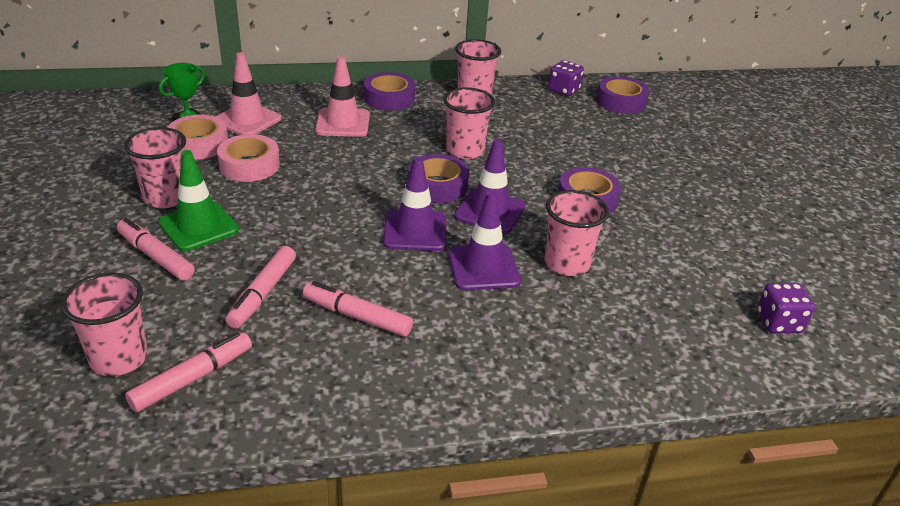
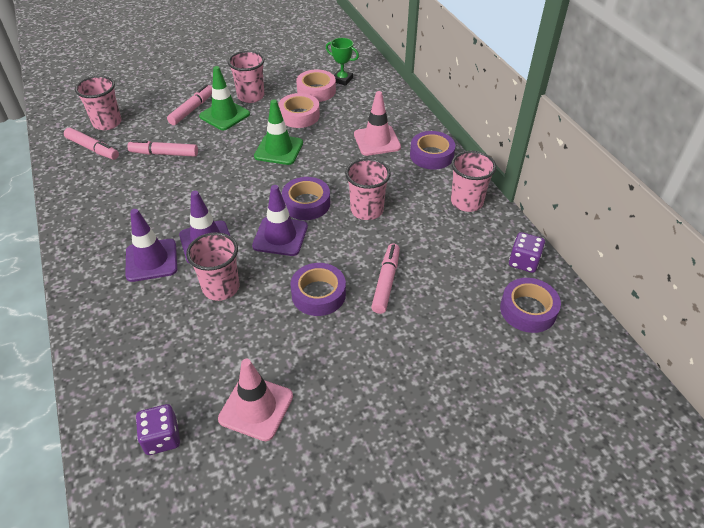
camera: 80 degrees right, 10 degrees up
pink traffic cone [215,52,282,135] -> pink traffic cone moved to [218,359,293,441]
pink marker [303,281,413,337] -> pink marker moved to [371,244,400,314]
purple traffic cone [383,156,446,251] -> purple traffic cone moved to [125,209,177,282]
none -> green traffic cone [254,100,303,165]

